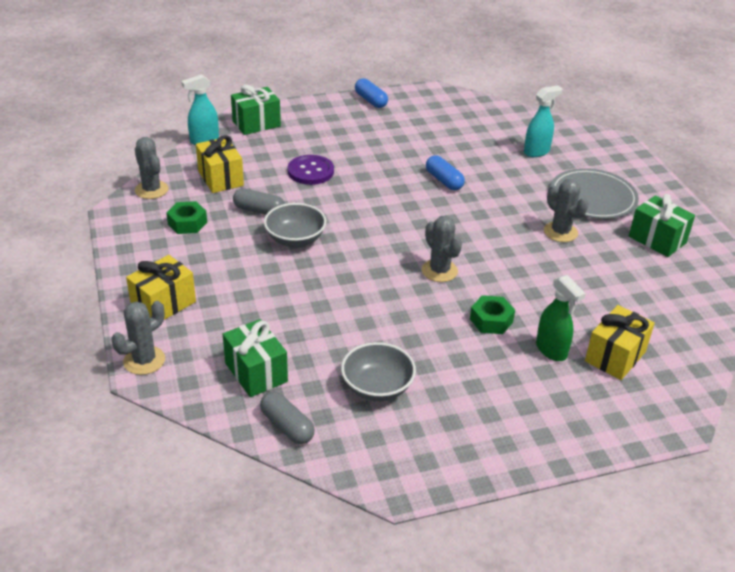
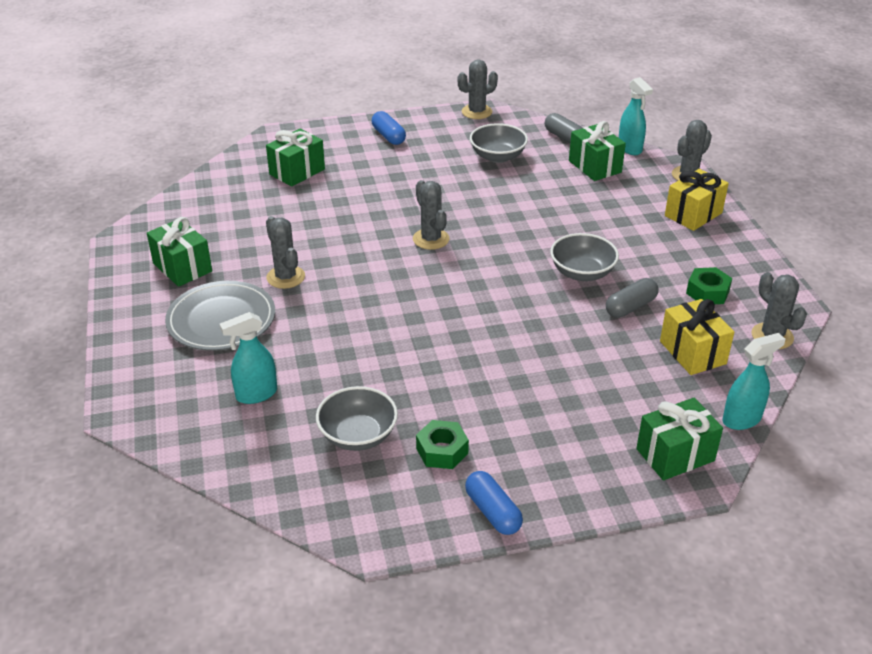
camera: 175 degrees left, 0 degrees up
grey capsule [233,188,285,215] -> grey capsule turned 60 degrees counterclockwise [606,278,659,318]
purple button [288,155,334,185] -> none
blue capsule [426,155,465,190] -> blue capsule moved to [372,111,406,145]
green nut [470,295,515,334] -> green nut moved to [416,420,469,469]
green spray bottle [536,275,586,361] -> none
yellow gift [585,305,655,380] -> green gift [266,129,325,187]
none -> grey bowl [316,386,398,451]
none -> grey cactus [458,59,498,119]
none -> turquoise spray bottle [619,77,653,155]

